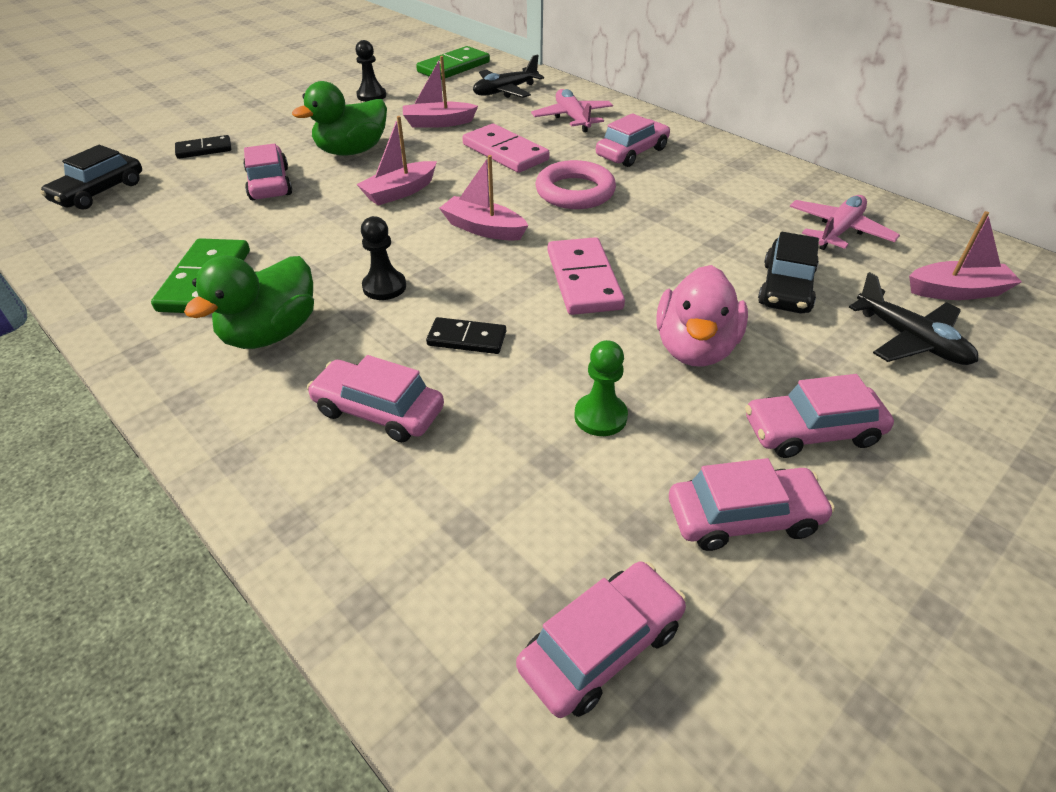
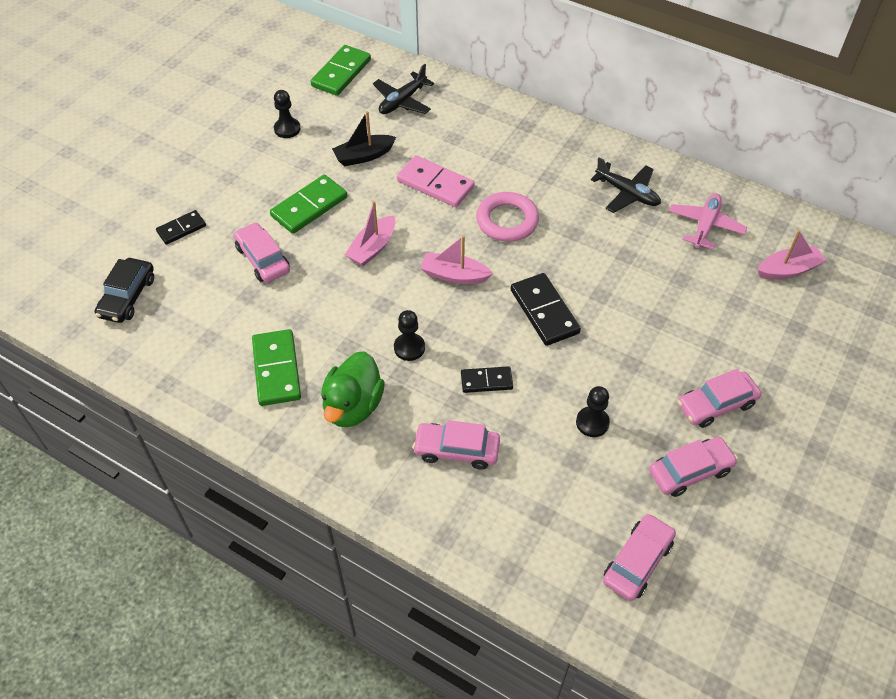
camera: 15 degrees left, 10 degrees up
green duck [292,81,387,156] -> green domino [270,175,348,234]
pink boat [403,56,478,128] -> black boat [332,111,396,166]
pink plane [531,89,613,132] -> none
pink domino [548,237,625,315] -> black domino [511,273,581,346]
green pawn [574,340,628,436] -> black pawn [576,386,610,437]
pink car [596,113,670,167] -> none
pink duck [656,265,748,367] -> none
black car [758,232,819,313] -> none
black plane [849,272,978,365] -> black plane moved to [591,157,661,213]

